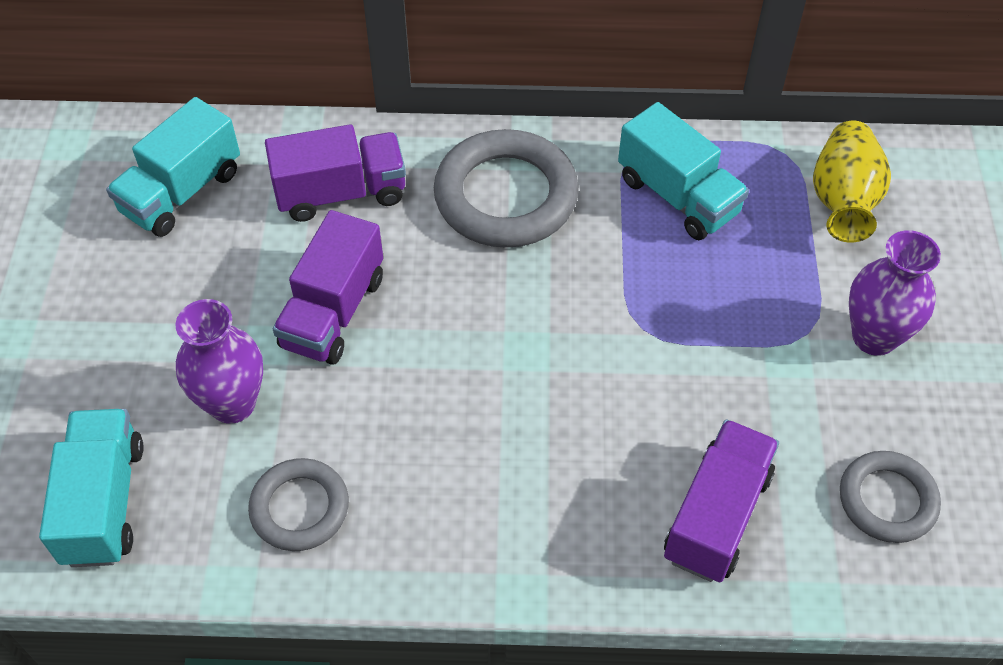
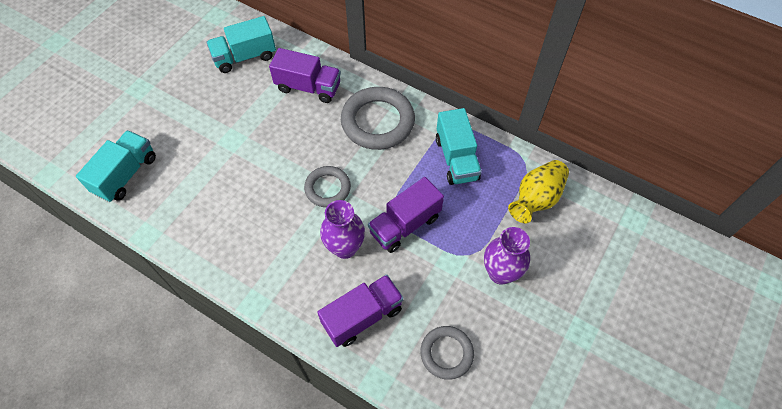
camera: 30 degrees right, 5 degrees up
purple vase [176,299,263,424] -> purple vase moved to [320,200,365,259]
grey ring [248,458,349,551] -> grey ring moved to [304,166,351,207]
purple truck [273,210,383,365] -> purple truck moved to [368,177,444,253]

